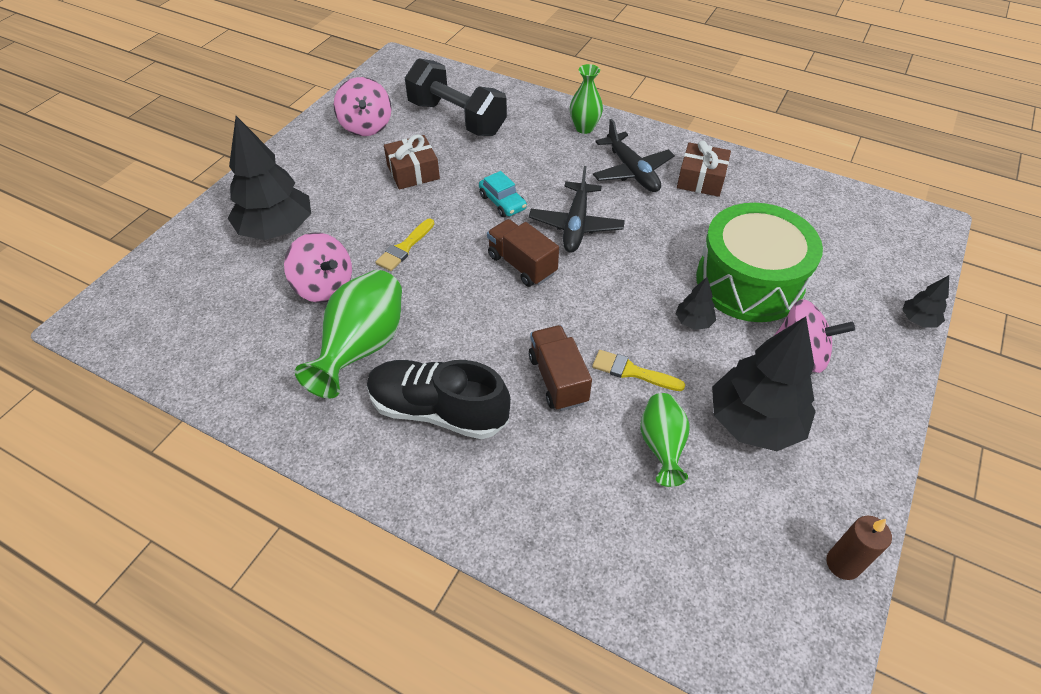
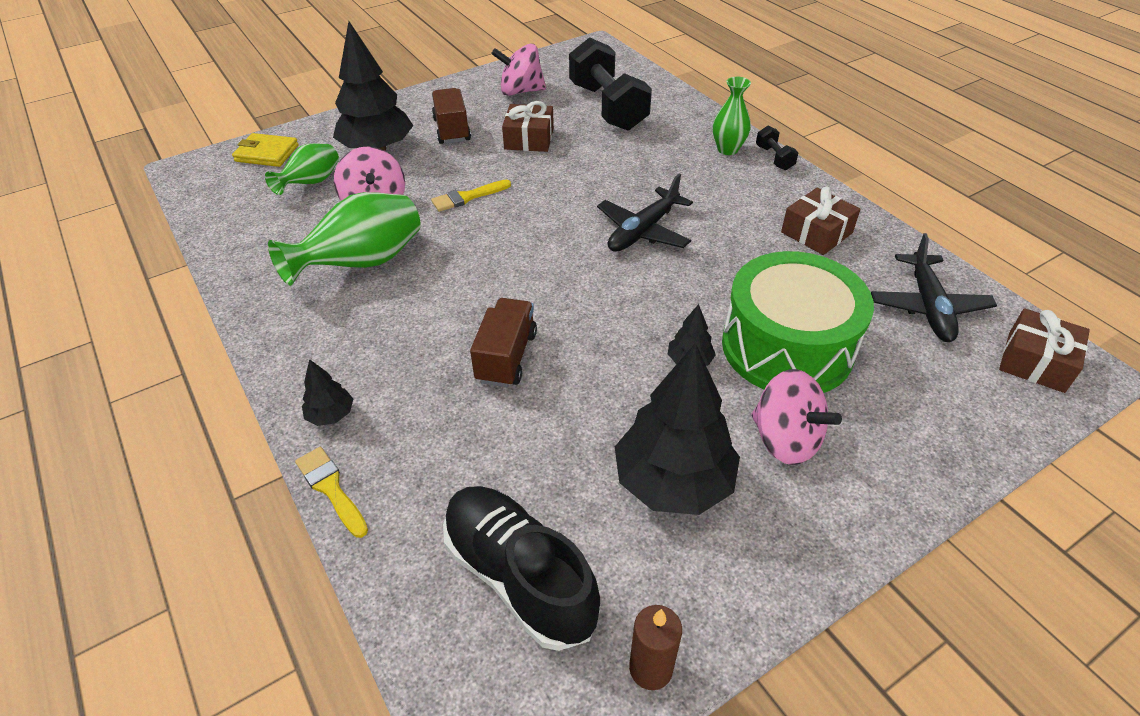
camera: 30 degrees right, 5 degrees down
pink spinning top [334,77,392,136] -> pink spinning top turned 75 degrees clockwise [491,44,546,96]
black shoe [367,360,511,439] -> black shoe moved to [443,486,600,651]
turquoise car [479,171,527,217] -> none
brown truck [487,219,559,287] -> brown truck moved to [432,88,471,144]
yellow brush [592,350,685,391] -> yellow brush moved to [295,447,368,538]
black plane [593,119,675,192] -> black plane moved to [871,233,997,342]
green vase [640,393,690,487] -> green vase moved to [265,143,339,195]
black tree [902,275,949,328] -> black tree moved to [302,359,353,426]
none -> yellow wallet [232,133,299,167]
none -> black dumbbell [756,126,799,170]
none -> brown gift [999,308,1090,393]

